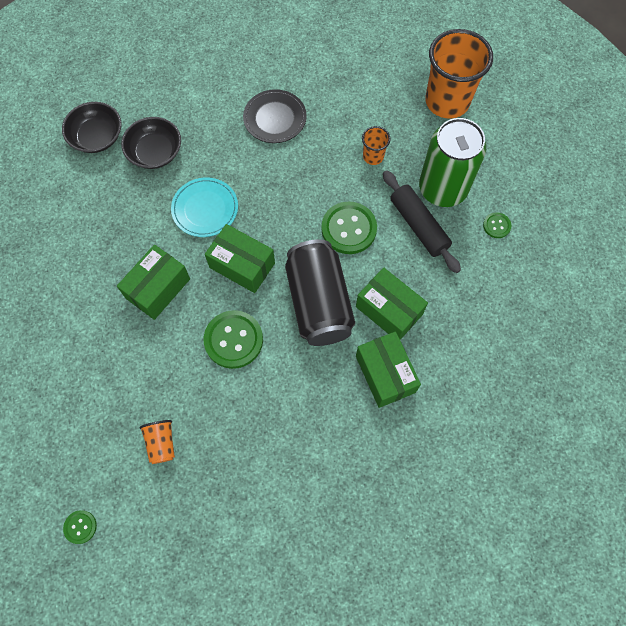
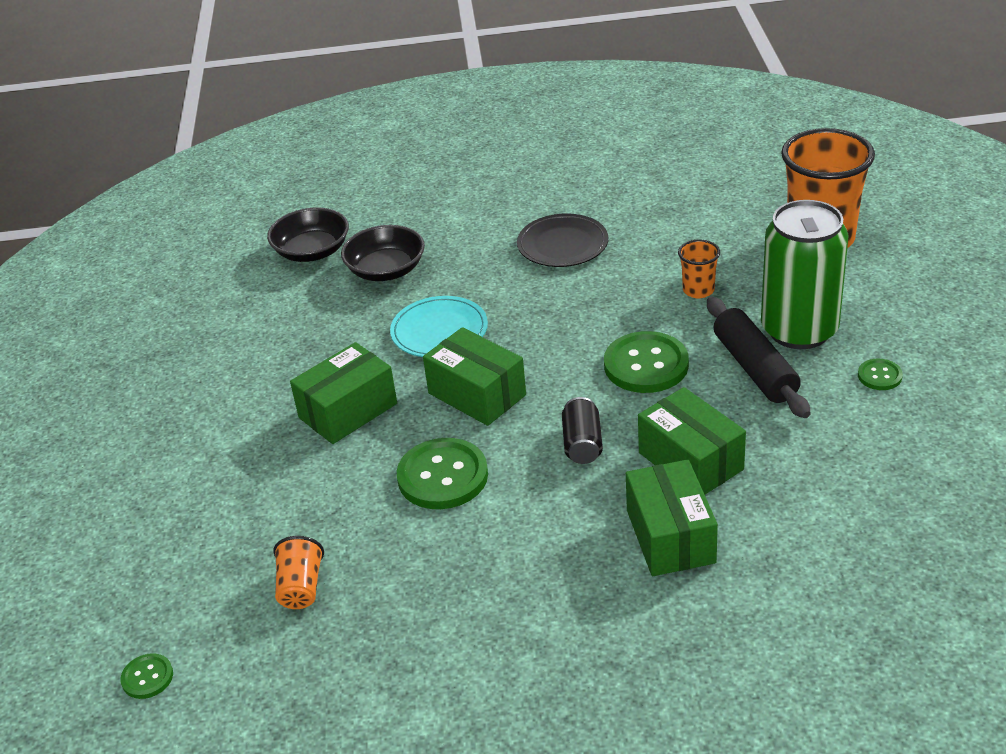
camera: 15 degrees right, 30 degrees down
black can [285,239,355,346] -> black can [562,397,603,464], size x0.45

